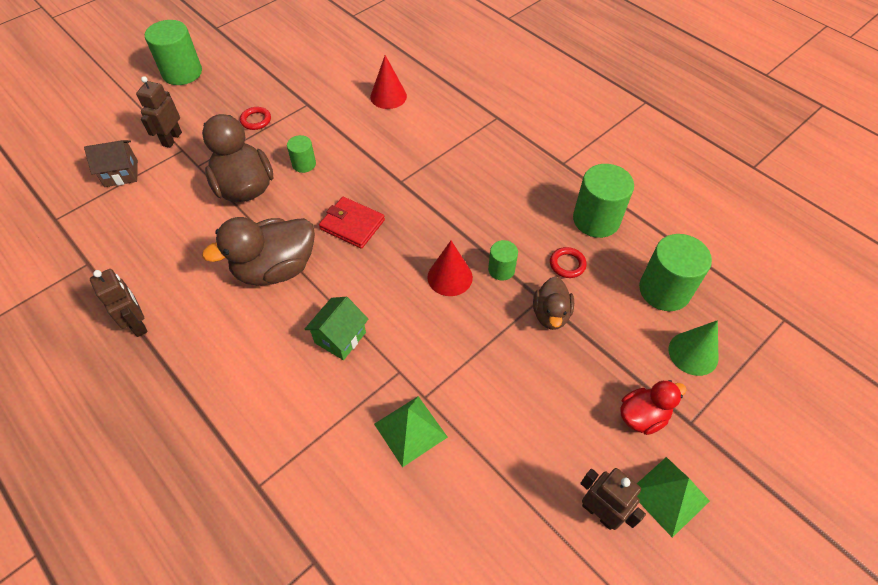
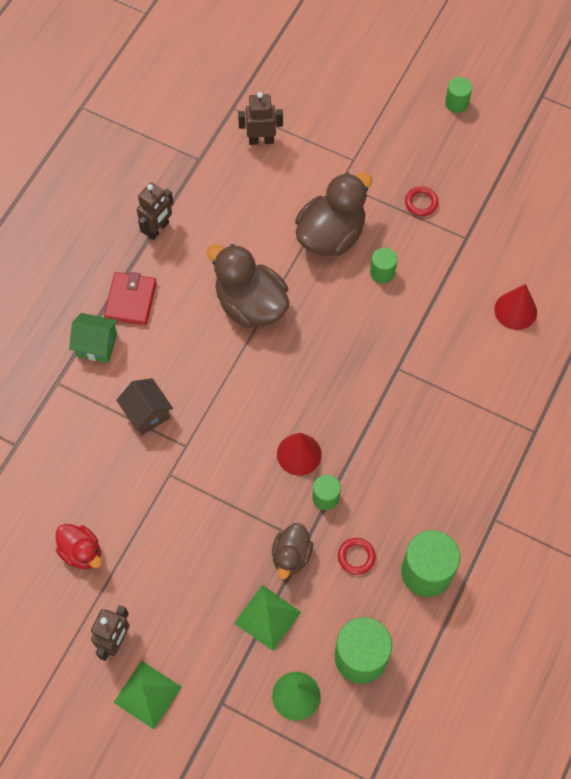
camera: 70 degrees right, 10 degrees up
brown house [84,140,138,187] -> brown house moved to [116,378,173,435]
brown robot [136,76,182,148] -> brown robot moved to [238,92,283,145]
green cylinder [145,20,202,85] -> green cylinder [445,77,472,113], size x0.54
green house [305,297,369,360] -> green house moved to [69,313,118,363]
red wallet [319,197,385,249] -> red wallet moved to [104,272,157,325]
green pyramid [374,396,448,467] -> green pyramid moved to [234,585,301,651]
brown duck [533,277,574,330] -> brown duck turned 60 degrees counterclockwise [272,523,313,579]
red duck [620,380,687,435] -> red duck moved to [56,524,102,569]

